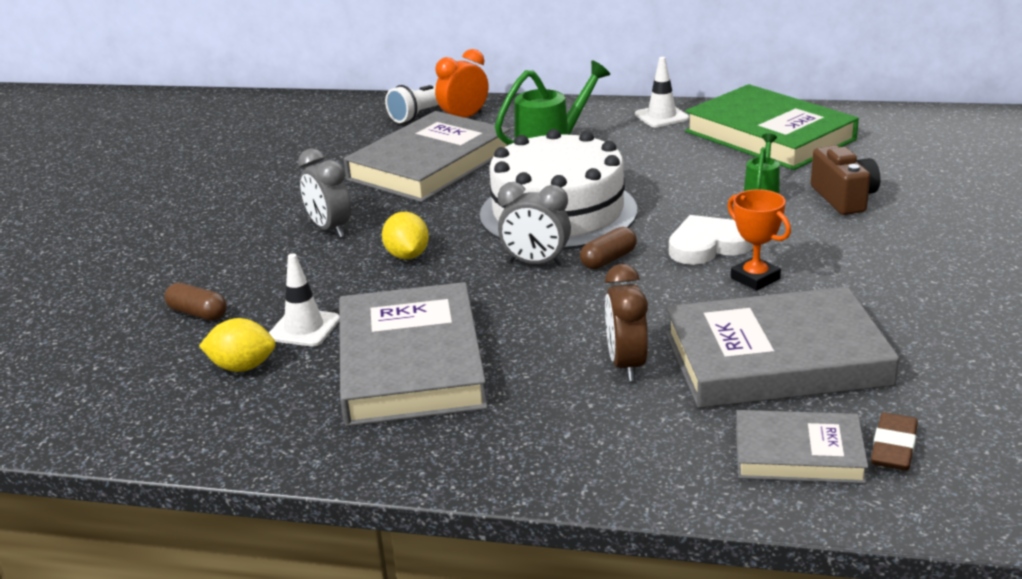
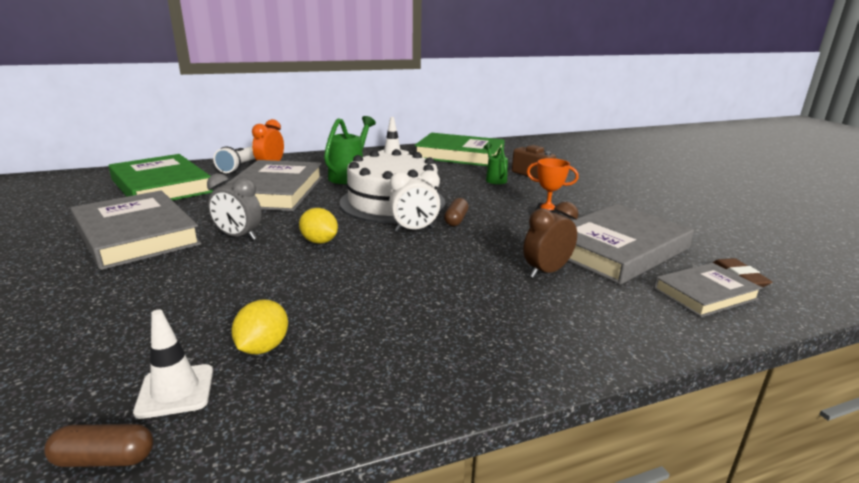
camera: 35 degrees left, 5 degrees down
brown capsule [165,283,227,321] -> brown capsule moved to [44,424,153,467]
yellow lemon [199,318,276,372] -> yellow lemon turned 45 degrees counterclockwise [231,300,288,354]
white traffic cone [269,253,339,347] -> white traffic cone moved to [133,310,213,419]
grey book [339,282,488,426] -> grey book moved to [71,190,202,270]
grey clock [498,182,571,266] -> white clock [389,170,440,232]
brown clock [605,264,648,381] -> brown clock turned 90 degrees clockwise [523,201,578,278]
white heart [669,215,753,265] -> none
none -> green book [108,154,213,201]

